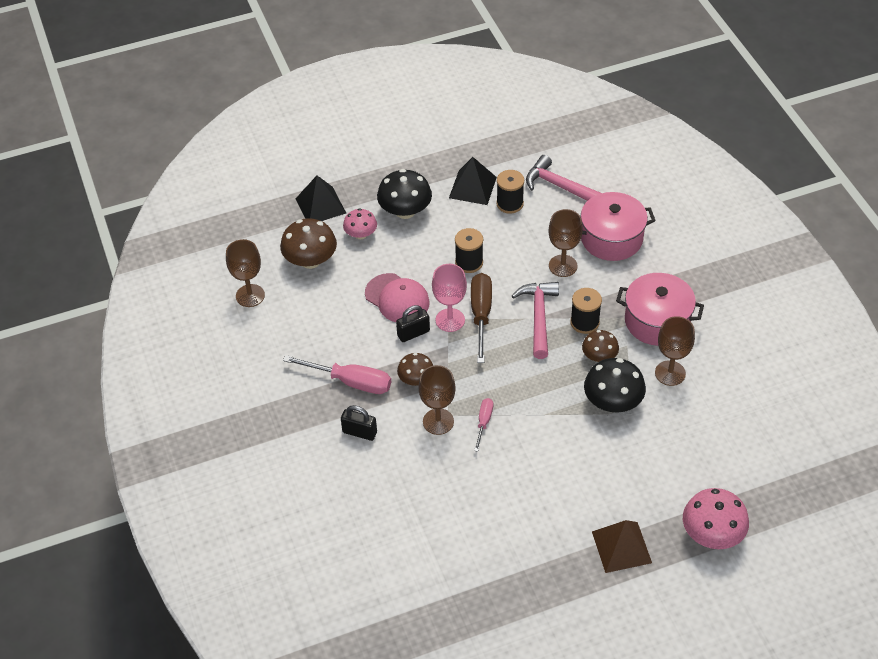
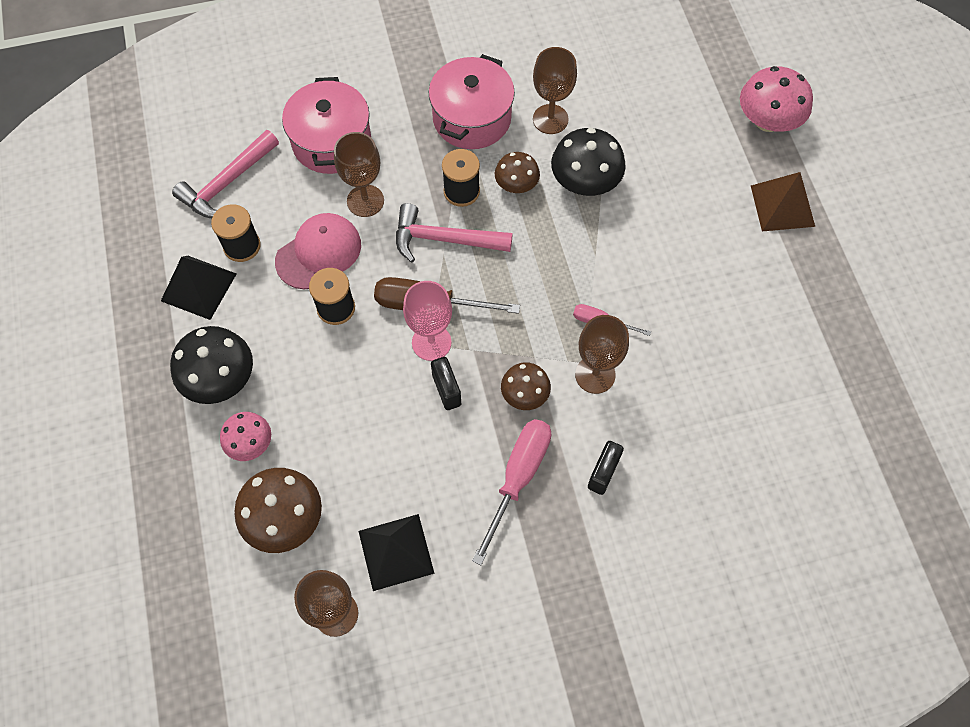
camera: 85 degrees left, 15 degrees up
black pyramid [296,175,346,221] -> black pyramid moved to [359,514,435,591]
pink cap [365,273,430,322] -> pink cap moved to [275,213,361,289]

